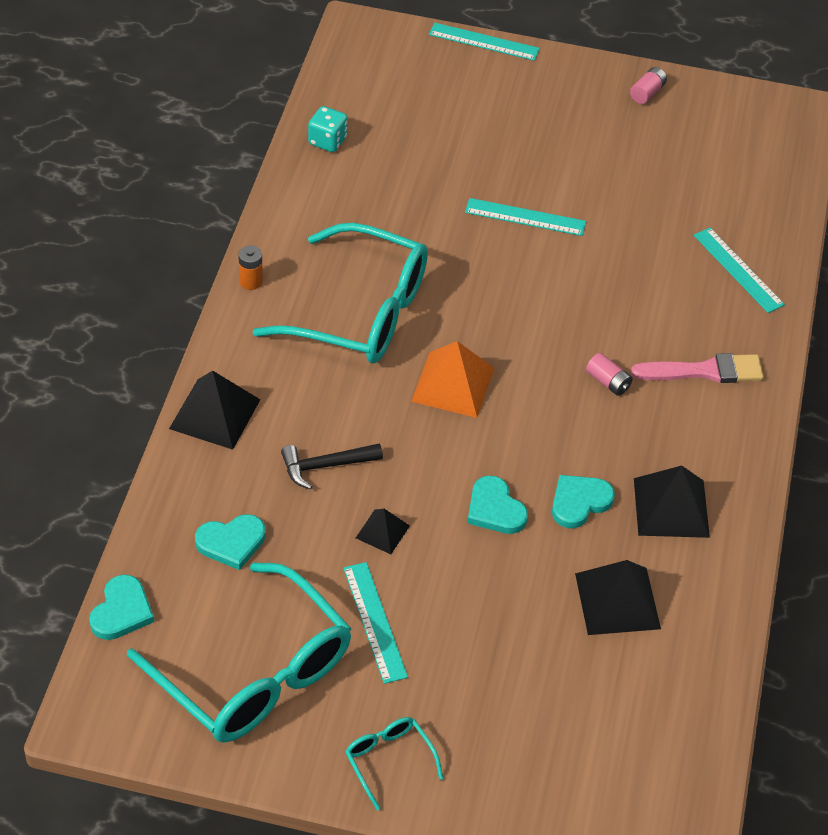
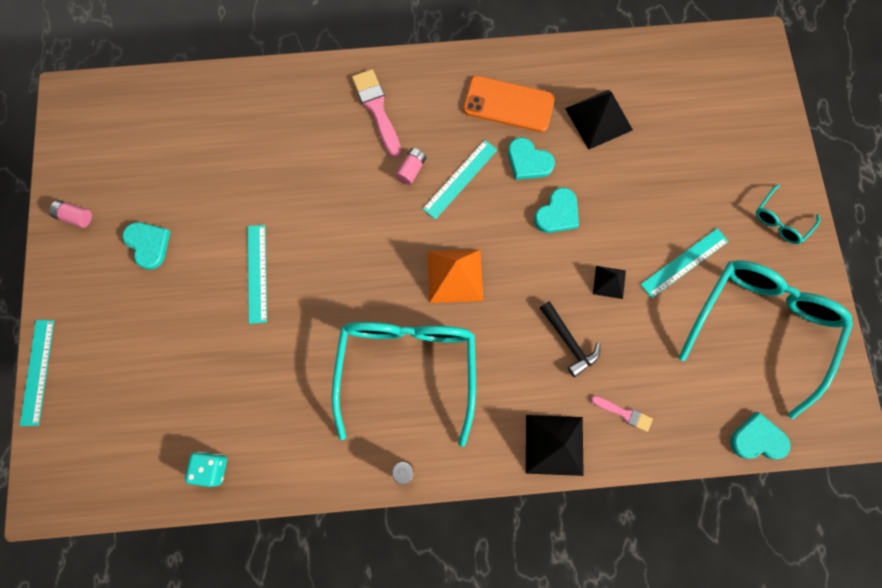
camera: 105 degrees left, 25 degrees up
turquoise heart [195,514,266,570] -> turquoise heart moved to [122,222,170,270]
black pyramid [634,466,710,538] -> orange phone [463,76,555,132]
turquoise ruler [694,228,785,313] -> turquoise ruler moved to [423,140,498,219]
none -> pink brush [591,396,653,432]

